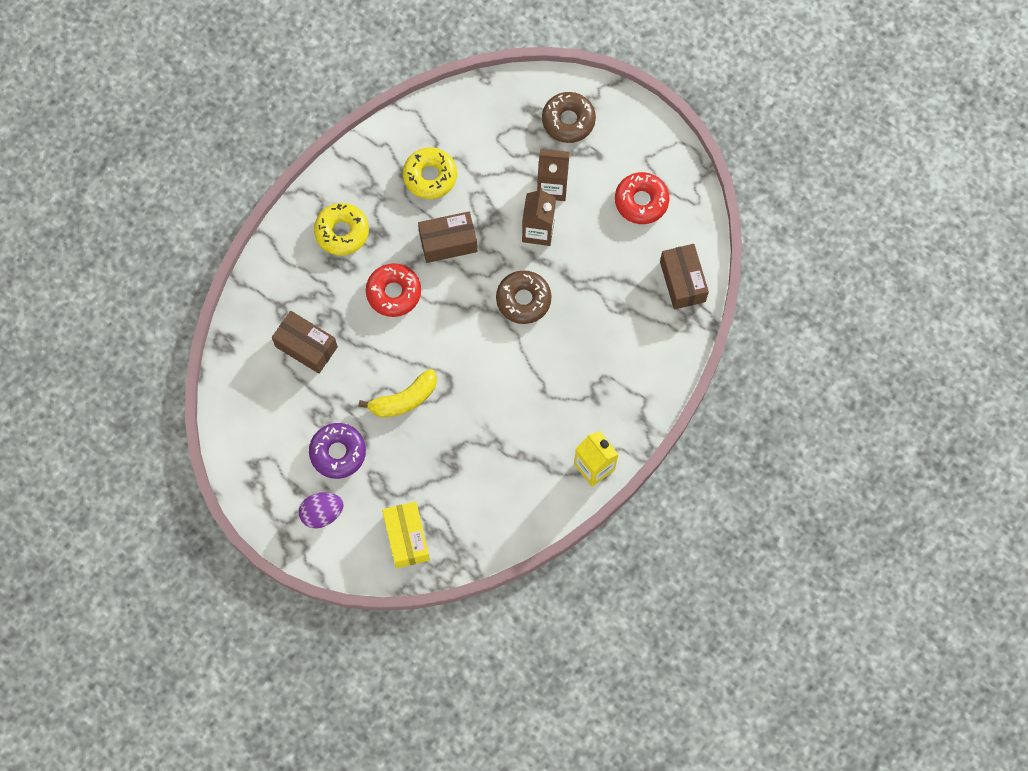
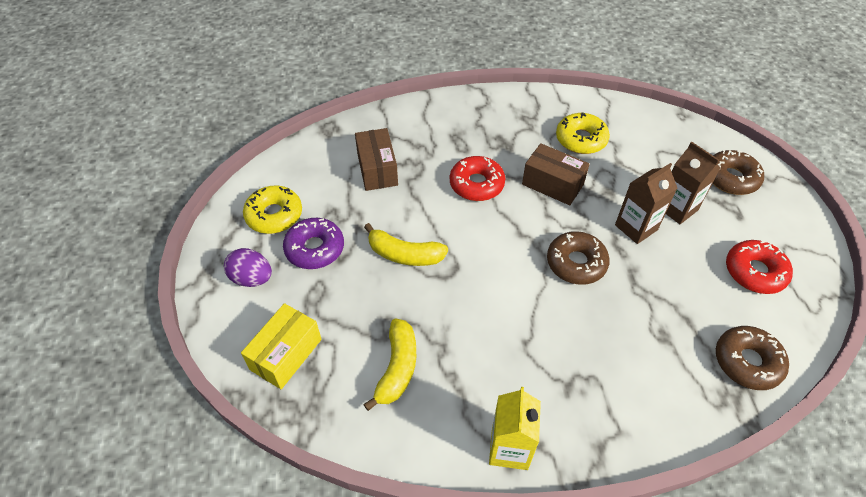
camera: 45 degrees right, 20 degrees down
yellow donut [314,203,369,255] -> yellow donut moved to [243,186,302,234]
brown box [660,244,709,310] -> brown donut [716,326,789,390]
none -> yellow banana [363,319,416,411]

